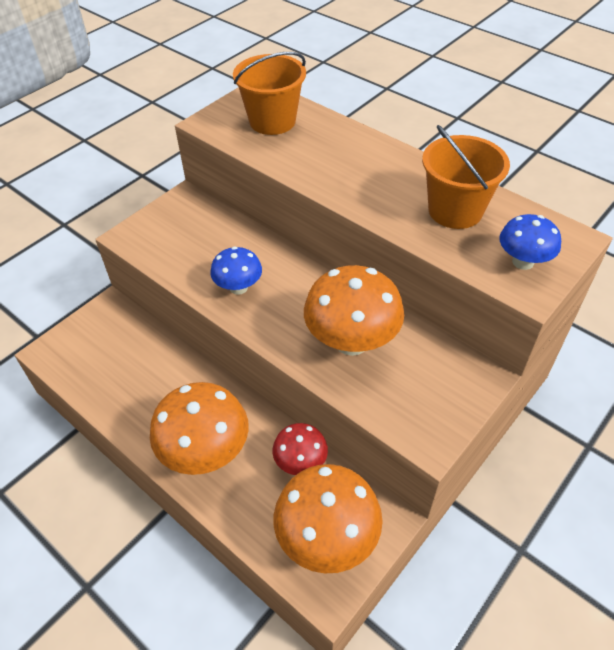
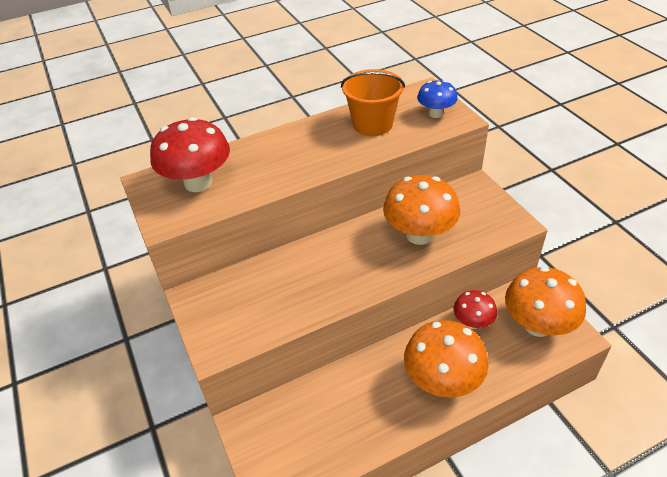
camera: 65 degrees left, 5 degrees down
blue mushroom [210,247,262,295] -> none
orange bucket [233,52,306,135] -> red mushroom [150,117,230,192]

